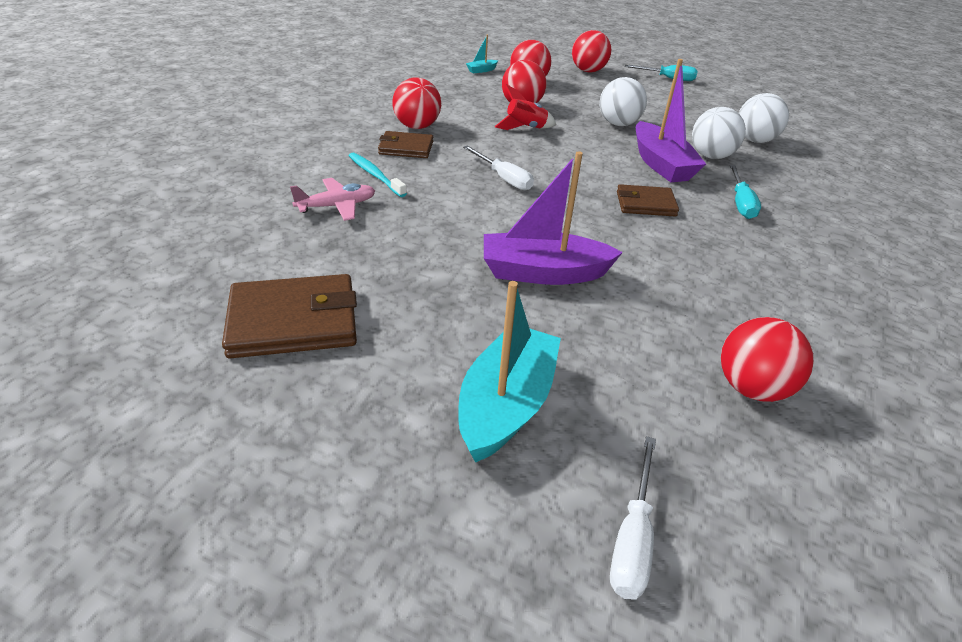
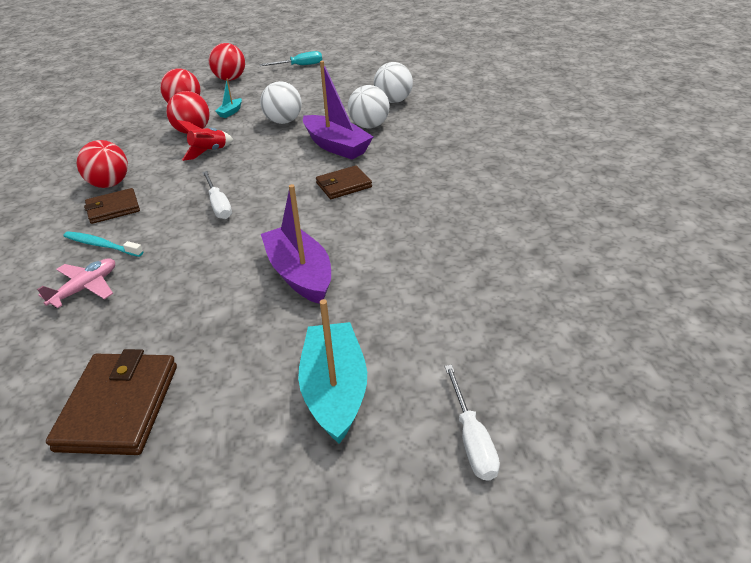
camera: 25 degrees left, 0 degrees up
brown wallet [222,274,357,358] -> brown wallet turned 45 degrees counterclockwise [46,349,177,455]
white screwdriver [463,145,534,191] -> white screwdriver turned 45 degrees clockwise [202,171,232,219]
turquoise boat [466,35,498,73] -> turquoise boat moved to [215,79,242,118]
purple boat [484,151,623,285] -> purple boat turned 90 degrees clockwise [261,184,331,304]
red ball [721,317,814,402] -> none
turquoise screwdriver [730,165,761,219] -> none

